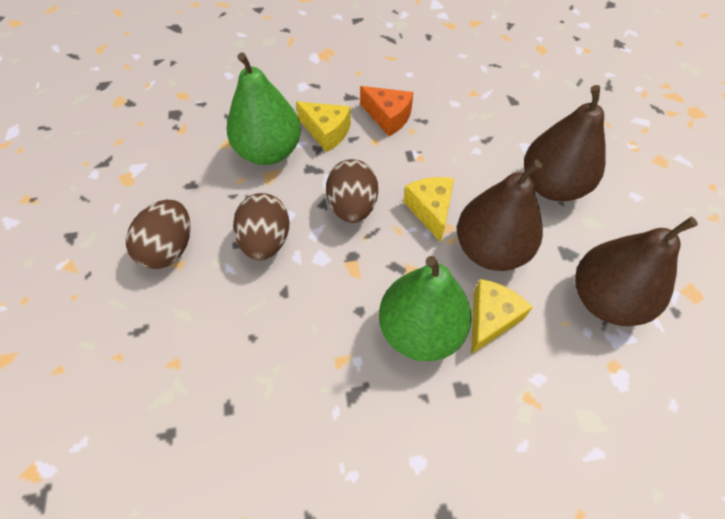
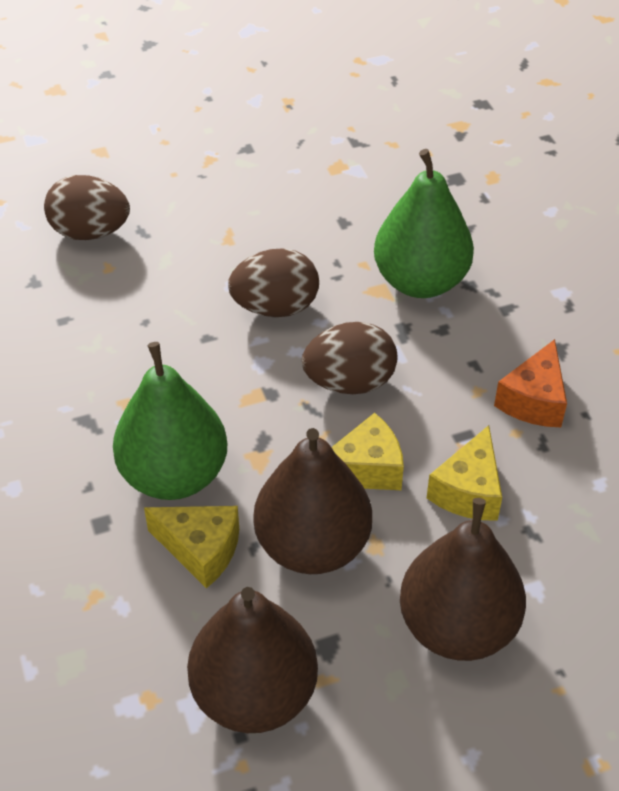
camera: 80 degrees right, 10 degrees down
brown egg [126,200,191,269] -> brown egg moved to [44,175,130,240]
yellow cheese [296,101,351,152] -> yellow cheese moved to [427,425,502,521]

